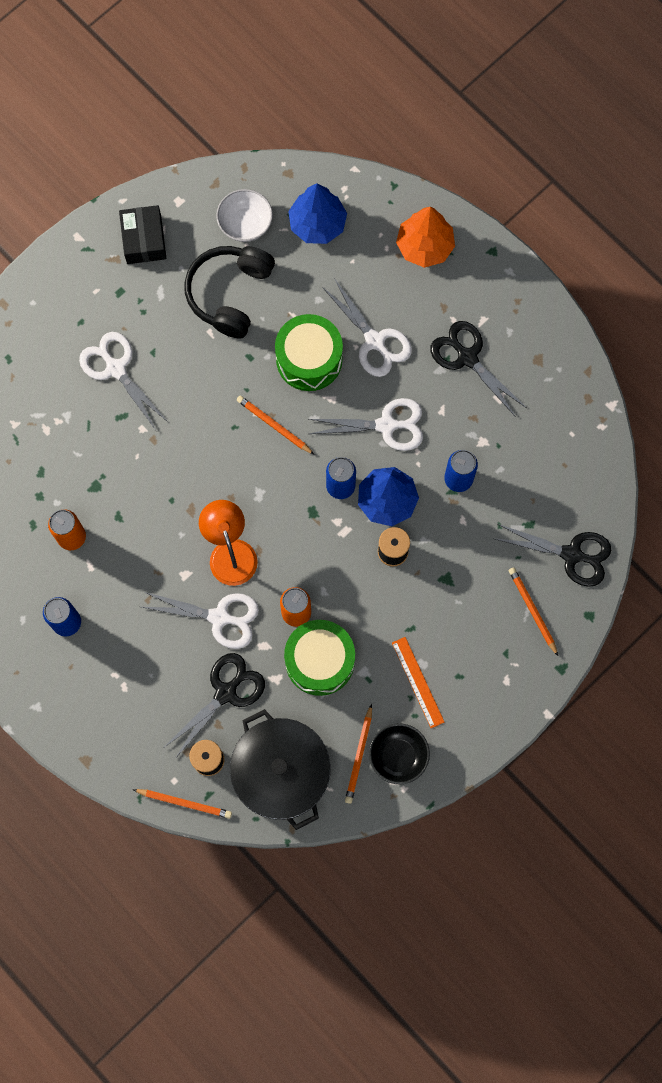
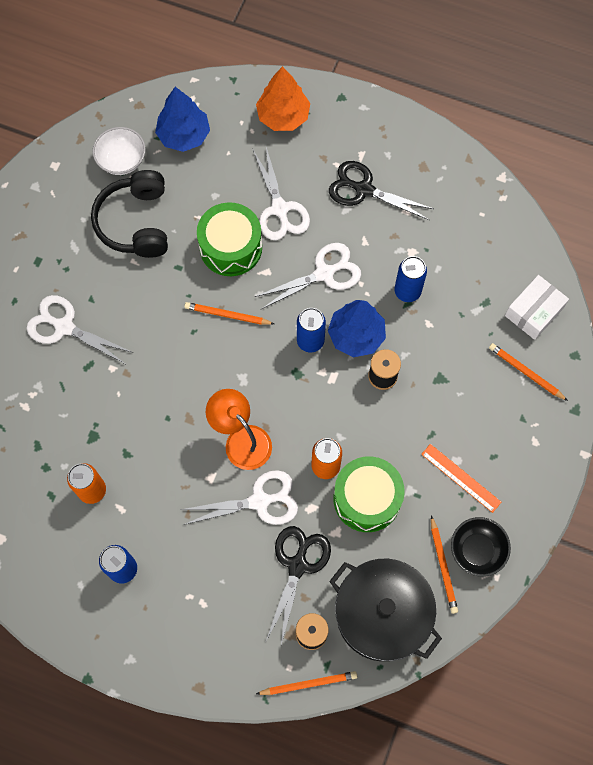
camera: 25 degrees left, 5 degrees down
black box [119,205,166,264] -> none
white scissors [322,278,412,377] -> white scissors turned 45 degrees clockwise [253,147,310,240]
black scissors [493,524,612,587] -> white box [505,275,569,340]

